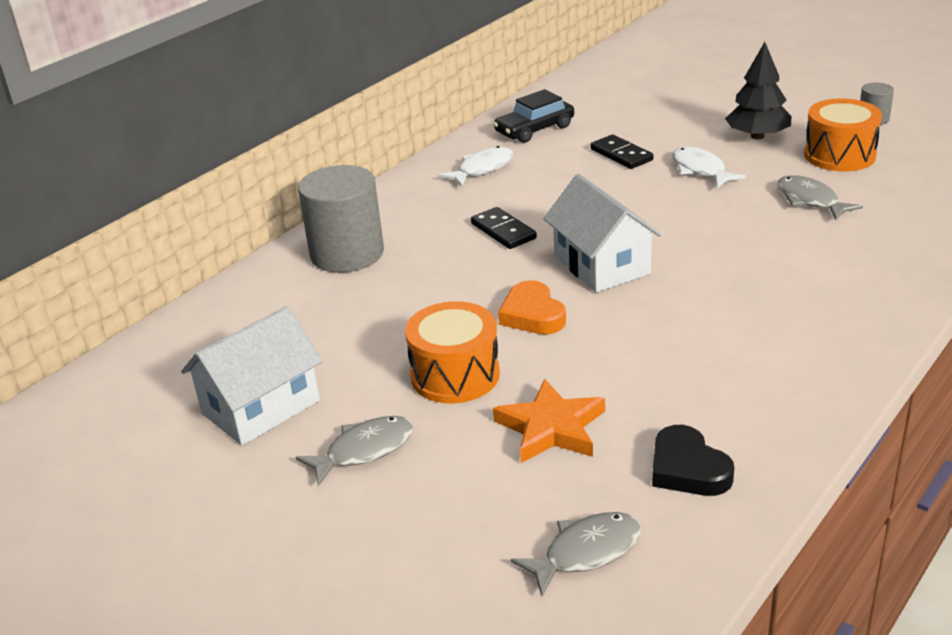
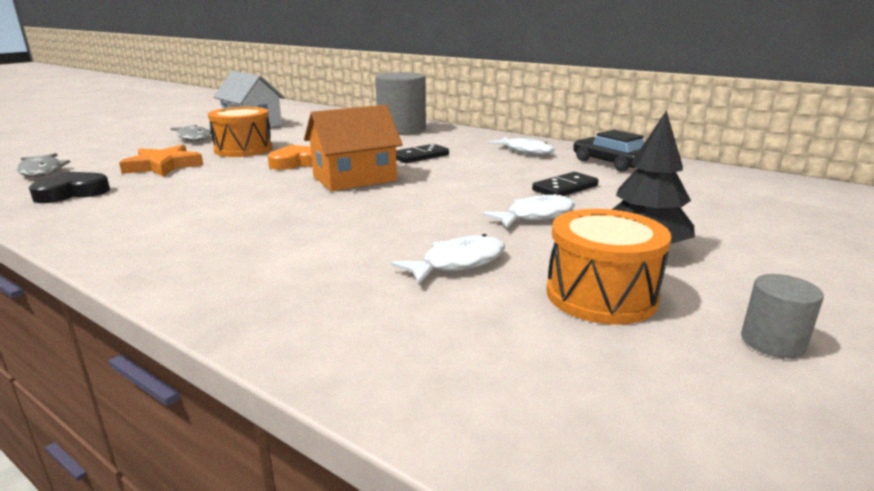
camera: 85 degrees right, 10 degrees down
white house [544,174,662,293] -> orange house [304,105,403,191]
grey fish [777,175,863,220] -> white fish [391,234,505,284]

